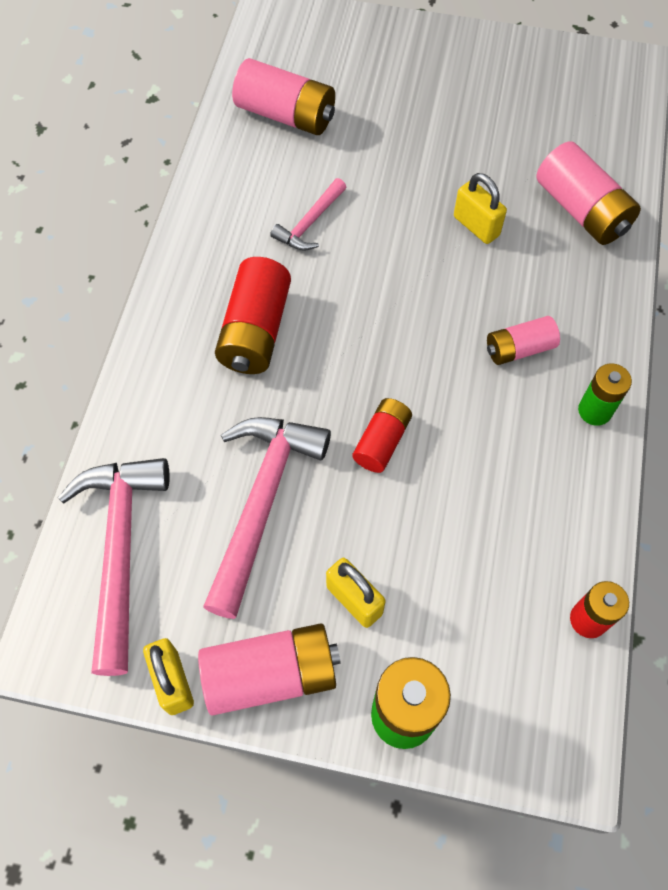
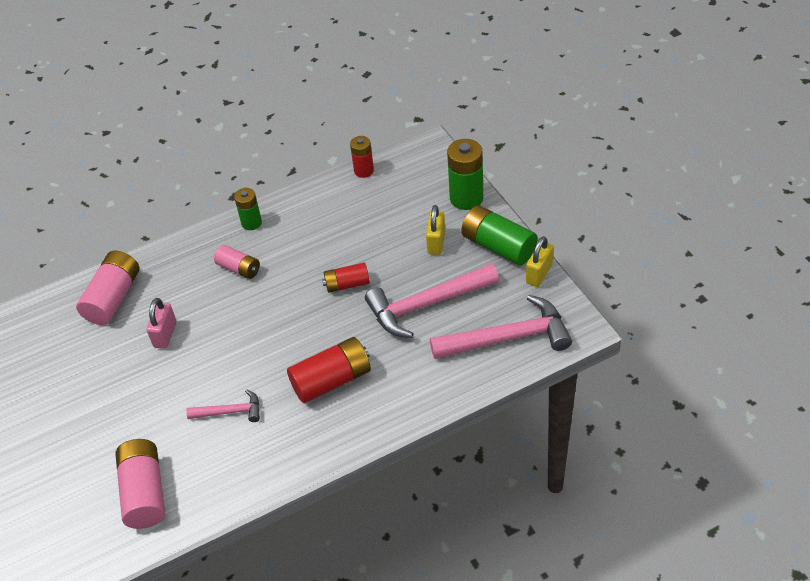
camera: 125 degrees left, 15 degrees down
pink hammer [58,458,170,676] -> pink hammer turned 150 degrees counterclockwise [430,295,572,359]
pink battery [198,623,341,716] -> green battery [461,205,538,265]
yellow padlock [454,173,507,244] -> pink padlock [147,298,177,349]

